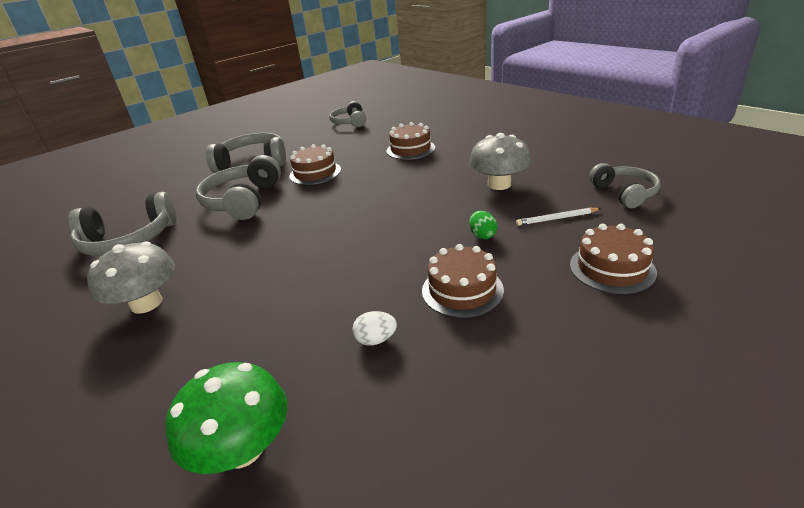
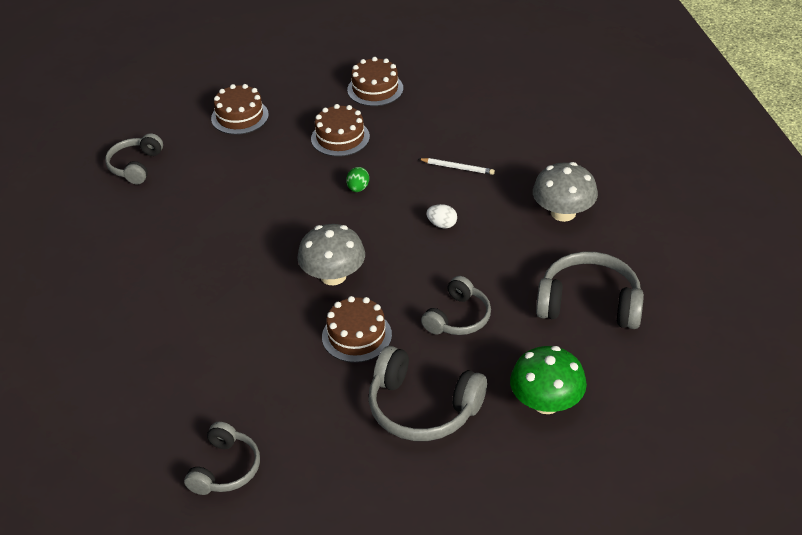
camera: 155 degrees left, 10 degrees up
green mushroom [165,362,287,474] -> green mushroom moved to [510,346,587,414]
grey headphones [196,155,281,220] -> grey headphones [421,276,491,335], size x0.64
white egg [352,311,397,345] -> white egg moved to [426,204,457,228]
brown cake [386,122,435,160] -> brown cake moved to [347,57,403,106]
grey mushroom [469,133,531,190] -> grey mushroom moved to [297,224,365,285]
green egg [469,211,497,239] -> green egg moved to [346,167,369,192]
white pencil [516,208,601,226] -> white pencil moved to [419,158,495,175]

